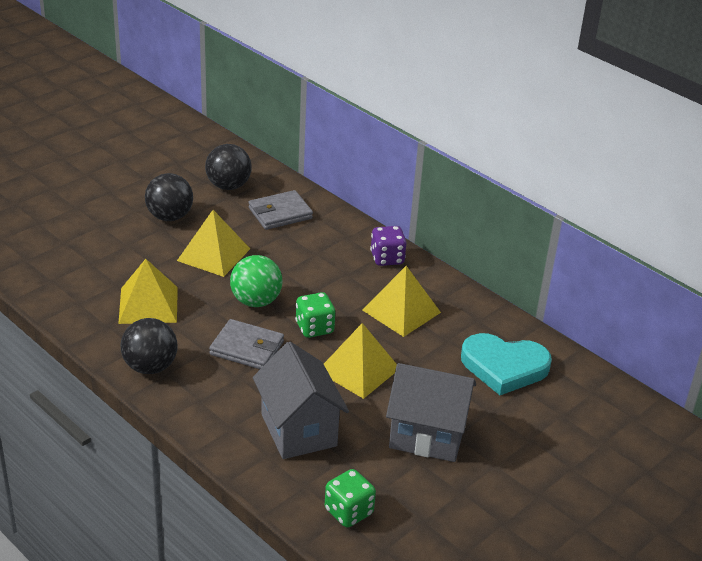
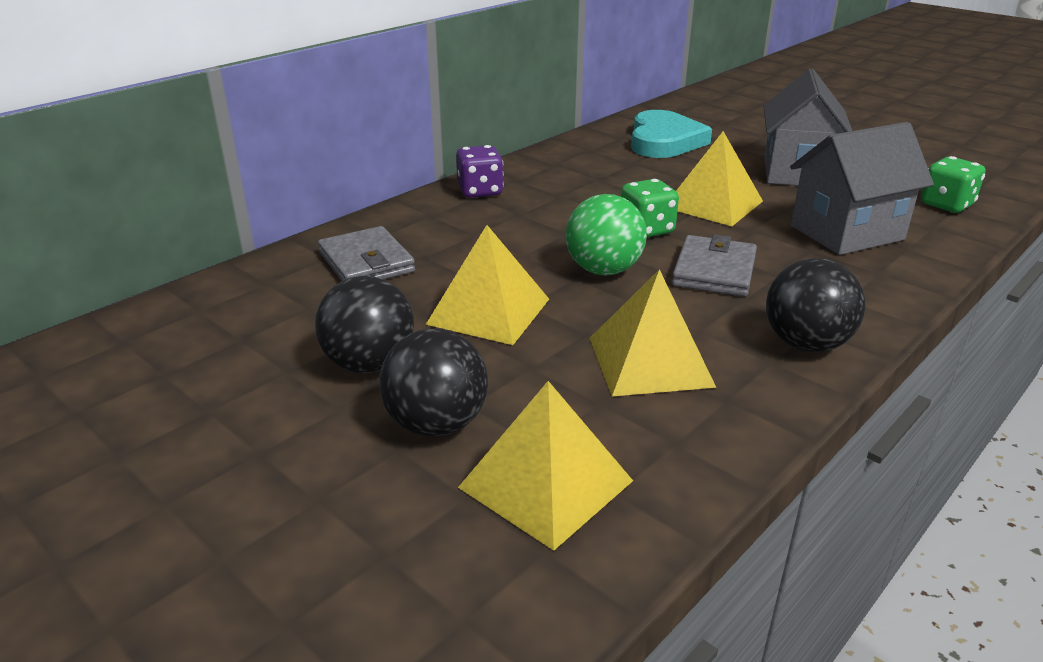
camera: 90 degrees left, 5 degrees down
black ball [205,144,252,190] -> black ball moved to [379,328,488,437]
yellow pyramid [362,266,441,337] -> yellow pyramid moved to [458,381,633,551]

